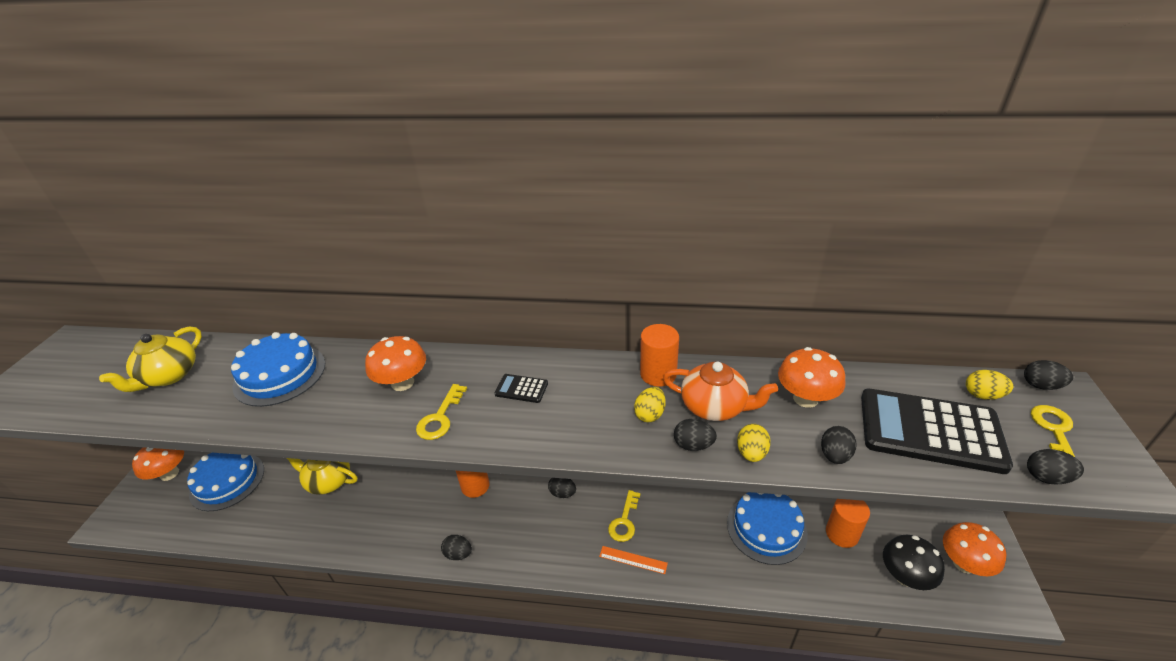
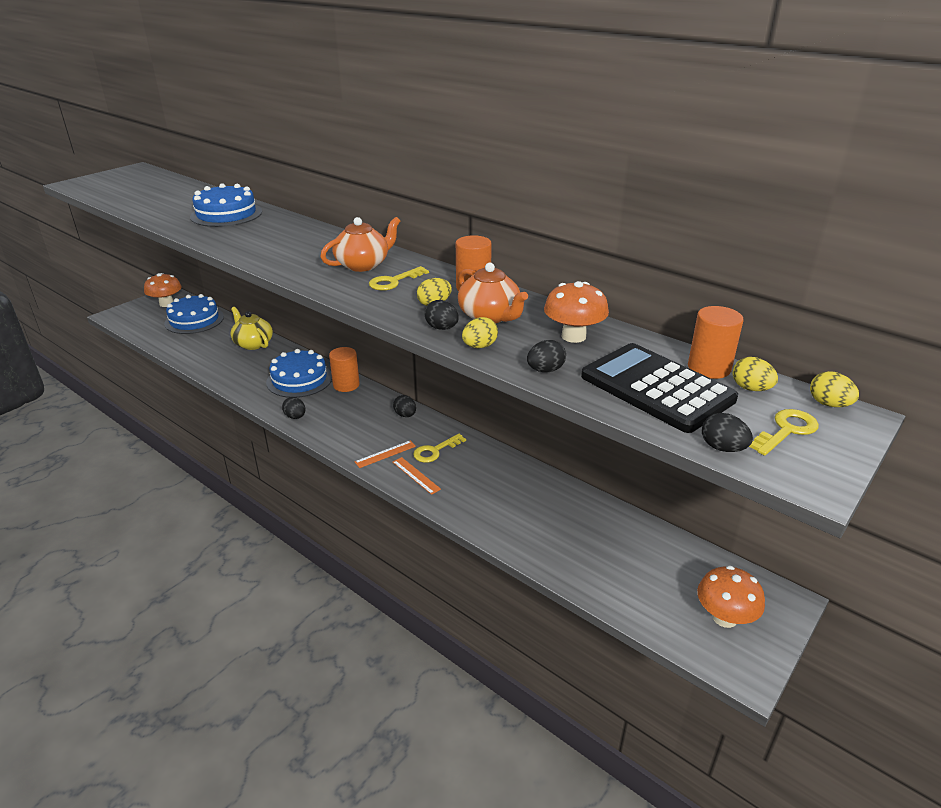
camera: 30 degrees right, 5 degrees down
yellow teapot [99,327,202,392] -> none
orange mushroom [365,336,426,391] -> none
yellow key [416,384,467,440] -> yellow key moved to [369,266,429,291]
black calculator [495,374,548,403] -> orange teapot [320,217,400,272]
blue cake [727,492,808,565] -> blue cake moved to [266,349,332,398]
orange cylinder [826,499,870,548] -> orange cylinder moved to [688,306,743,379]
black mushroom [883,535,945,590] -> none
black egg [1024,360,1073,390] -> yellow egg [810,371,859,407]
none -> orange ruler [355,441,416,468]

